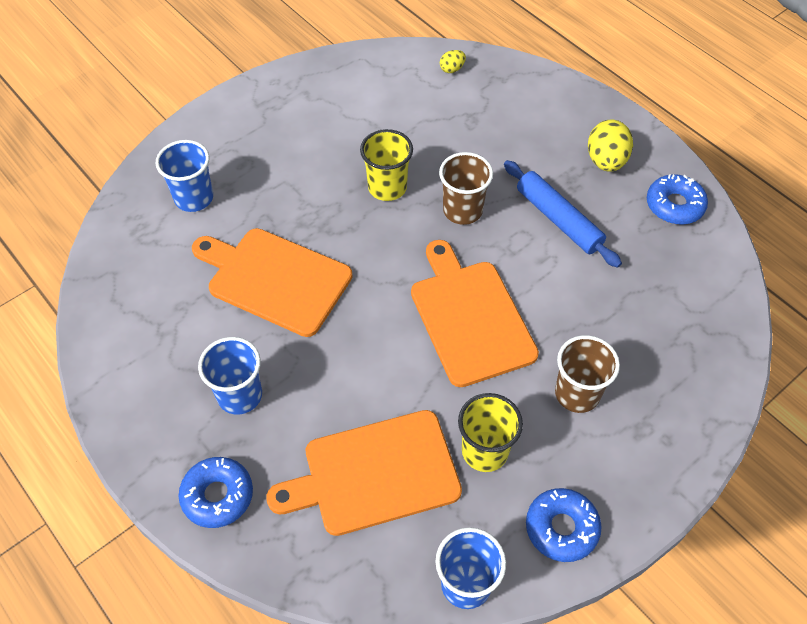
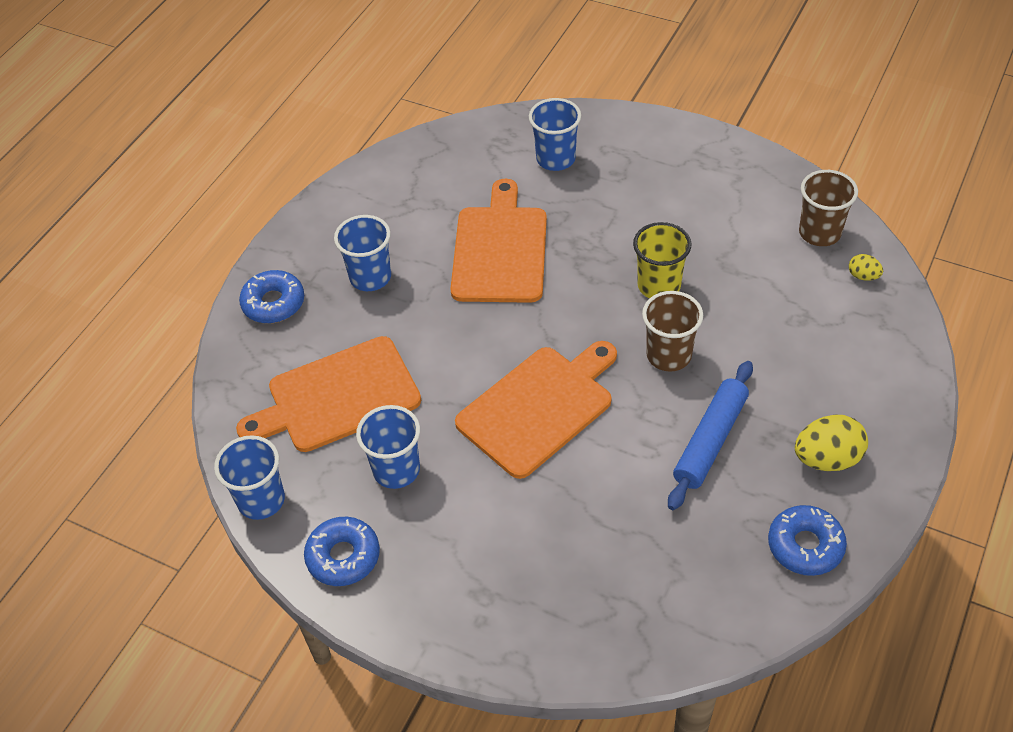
camera: 70 degrees right, 5 degrees down
orange cutting board [267,410,462,536] -> orange cutting board turned 75 degrees counterclockwise [236,336,421,452]
yellow cup [458,393,523,472] -> blue cup [356,405,420,489]
brown cup [555,335,620,413] -> brown cup moved to [799,170,858,246]

